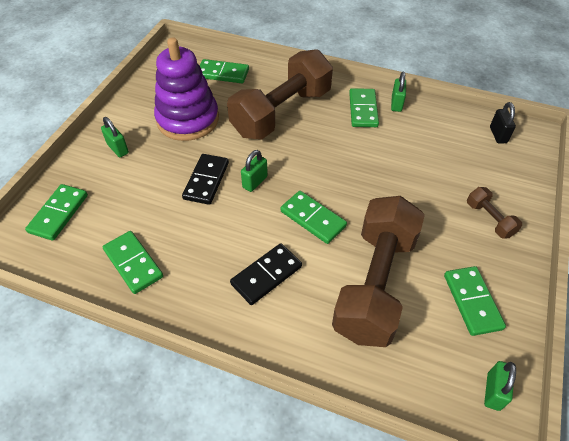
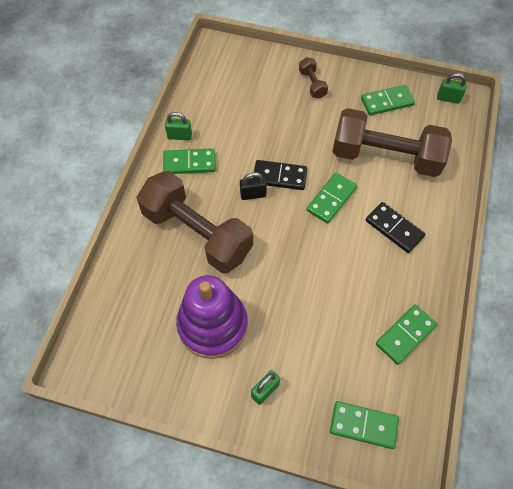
camera: 95 degrees left, 10 degrees up
black domino [182,154,229,205] -> black domino moved to [253,160,307,190]
green domino [200,59,249,83] -> none
green padlock [241,150,268,192] -> none
brown dumbbell [467,187,522,239] -> brown dumbbell turned 75 degrees counterclockwise [299,57,328,99]
black padlock [490,102,516,144] -> black padlock moved to [240,172,267,200]

